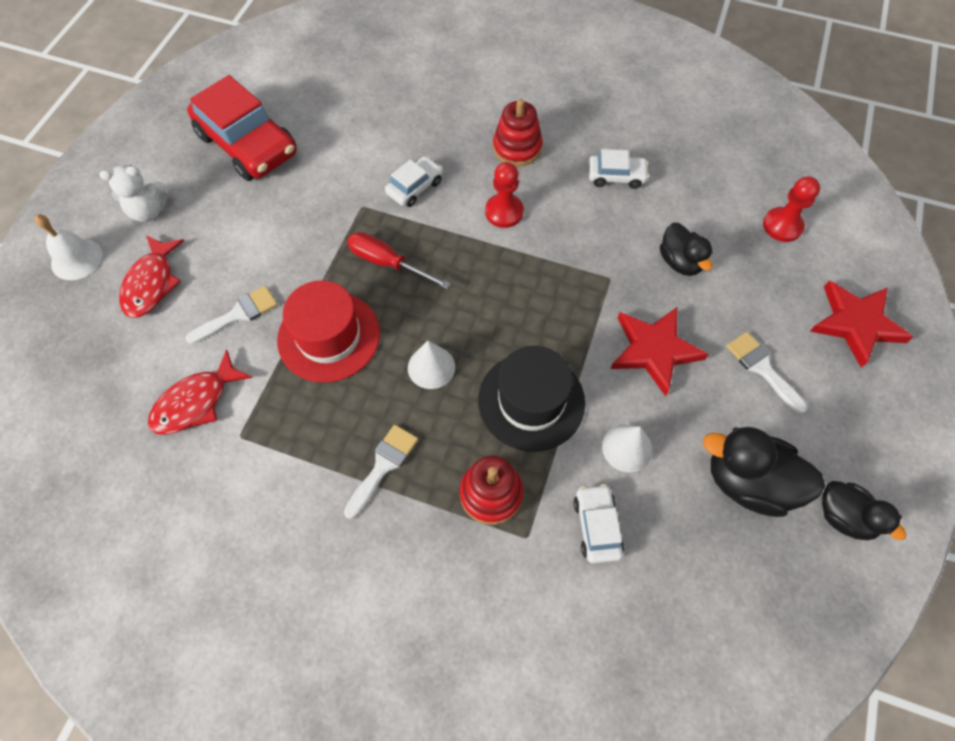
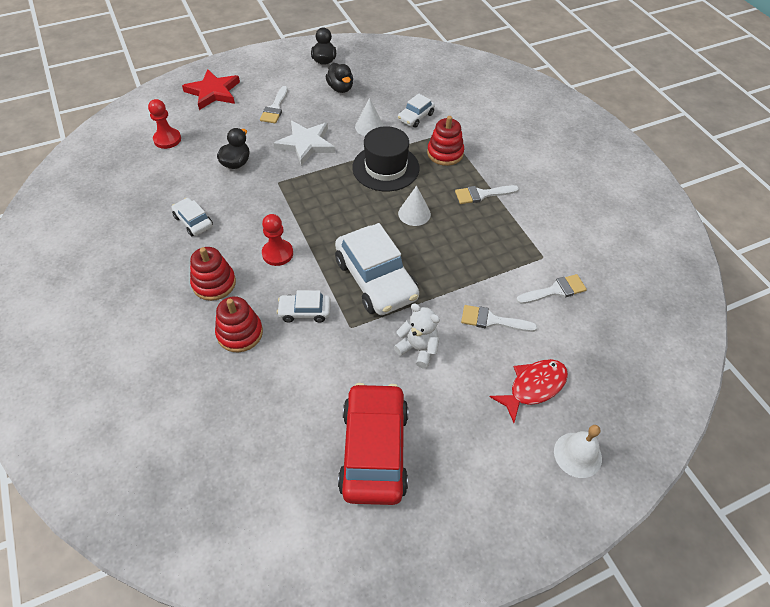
camera: 135 degrees left, 10 degrees down
white teddy bear [100,165,169,222] -> white teddy bear moved to [394,304,440,369]
red fish [148,349,253,435] -> white brush [516,274,587,304]
red hat [277,280,380,383] -> none
red screwdriver [347,232,451,289] -> white car [335,223,419,315]
red star [610,307,709,396] -> white star [274,121,335,166]
black duck [703,427,825,517] -> black duck [326,63,353,93], size x0.64
none -> red stacking toy [215,296,263,352]

